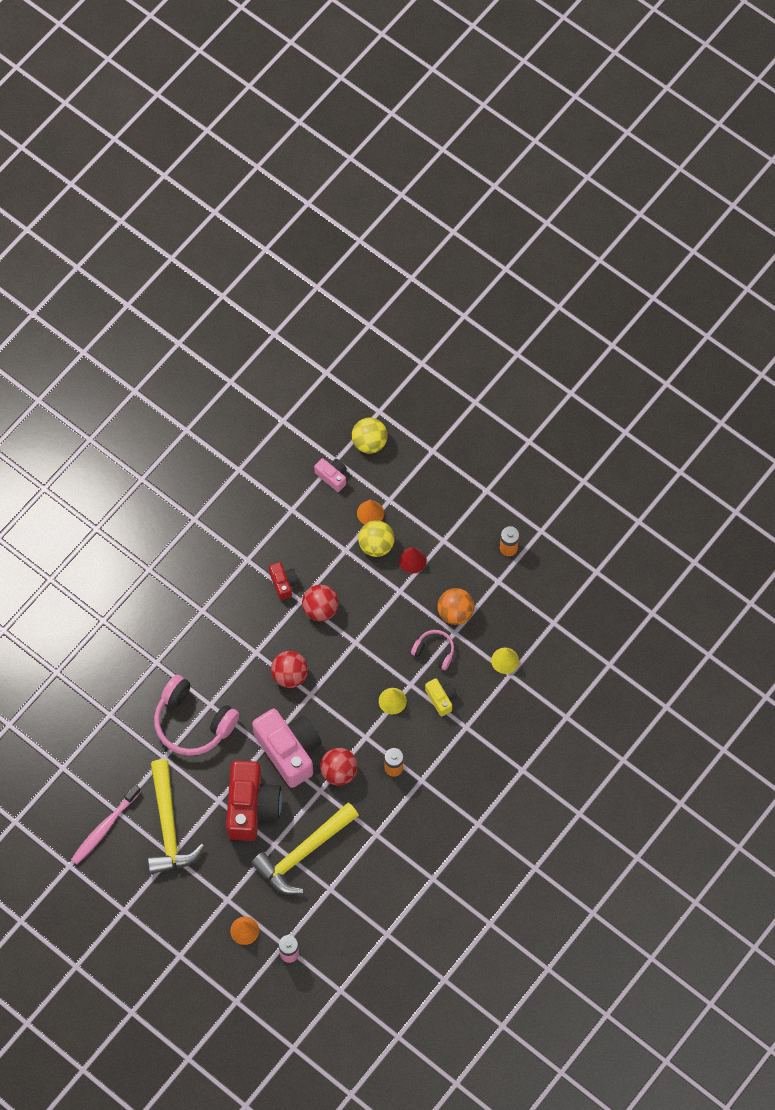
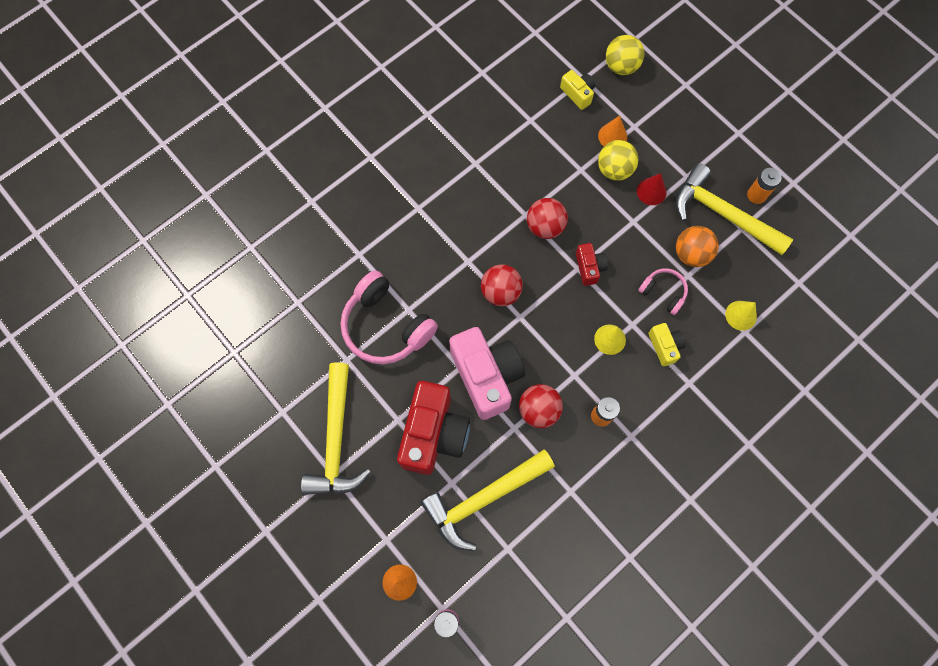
camera: 10 degrees right, 5 degrees up
pink toothbrush [71,784,141,864] -> none
red camera [269,562,299,600] -> red camera moved to [576,243,608,286]
pink camera [314,458,347,492] -> yellow camera [560,70,595,110]
none -> yellow hammer [675,163,793,255]

